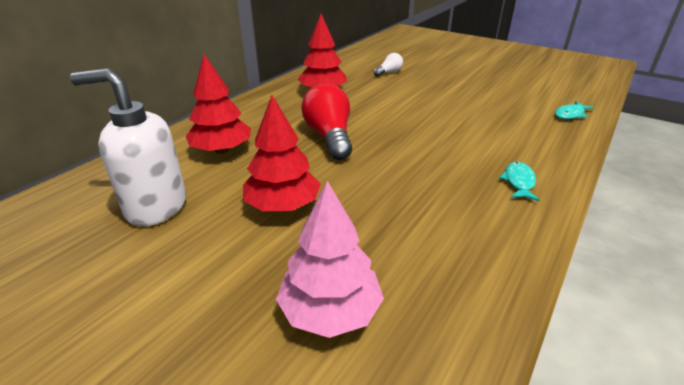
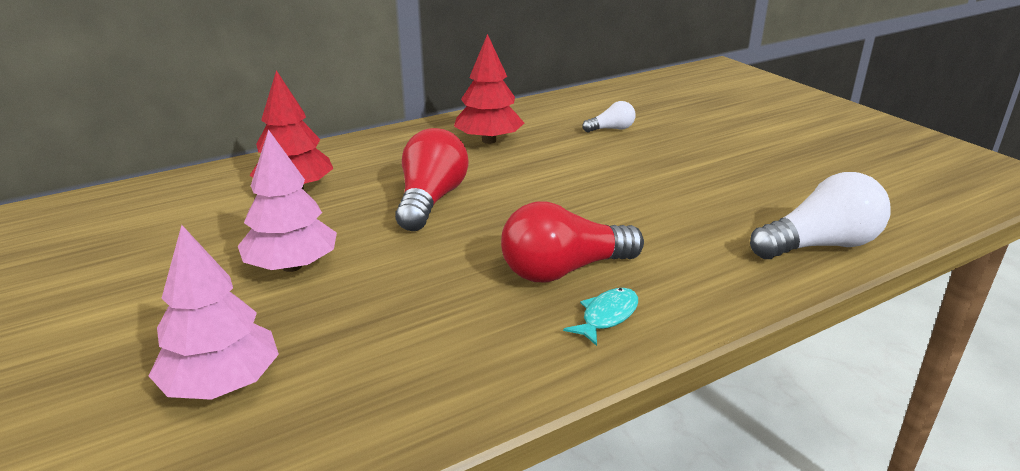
camera: 25 degrees right, 5 degrees down
white soap dispenser [70,68,186,226] -> none
red tree [243,95,321,211] -> pink tree [238,129,337,272]
turquoise fish [555,101,594,119] -> white light bulb [750,172,891,259]
none -> red light bulb [501,201,644,282]

